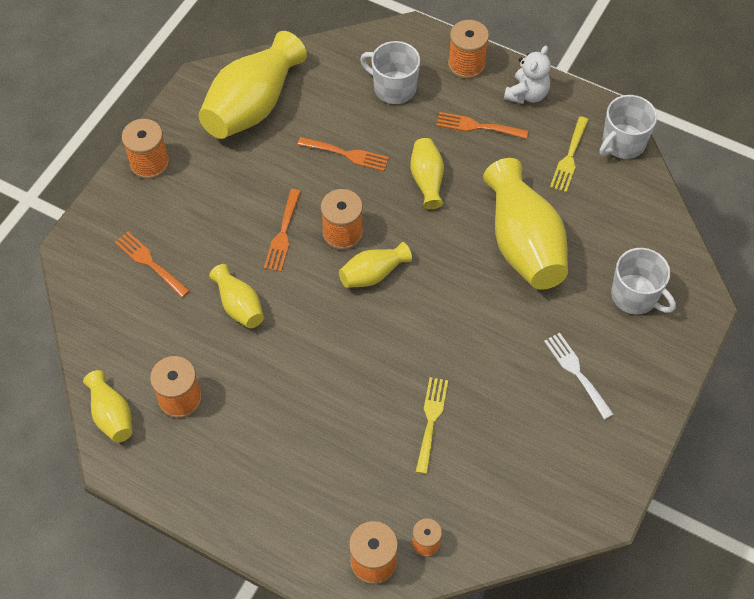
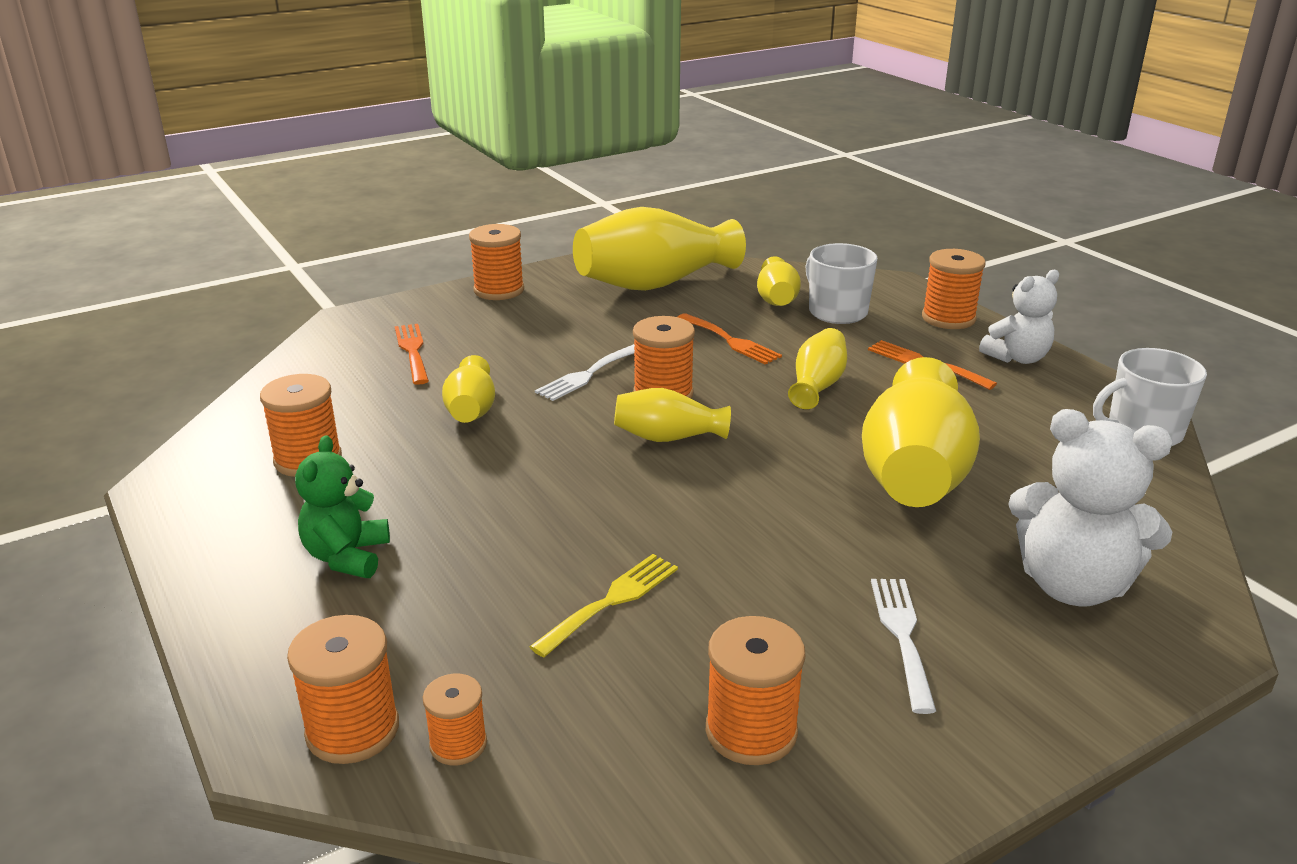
camera: 30 degrees right, 30 degrees down
yellow vase [83,370,132,443] -> yellow vase moved to [757,256,801,306]
orange fork [264,189,301,272] -> white fork [535,344,635,401]
yellow fork [550,116,589,192] -> none
white mug [611,248,676,315] -> white teddy bear [1008,409,1172,606]
none -> green teddy bear [295,435,390,578]
none -> orange spool [706,616,805,765]

